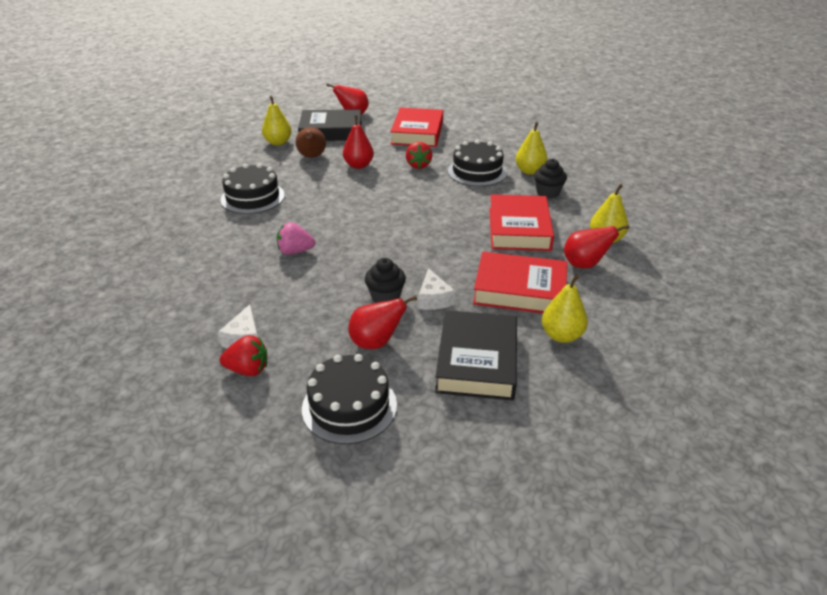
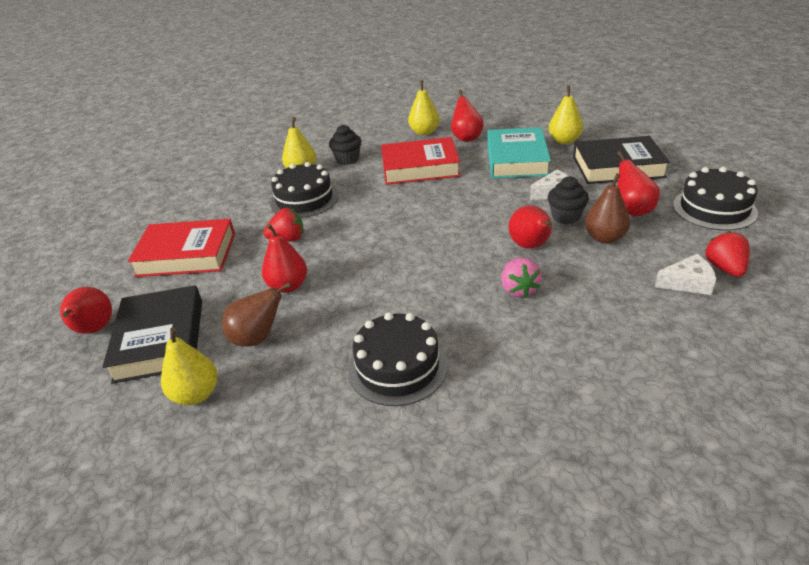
camera: 95 degrees left, 0 degrees up
red book [473,252,567,313] -> turquoise book [487,127,551,178]
none -> red pear [509,205,552,249]
none -> brown pear [585,173,630,244]

